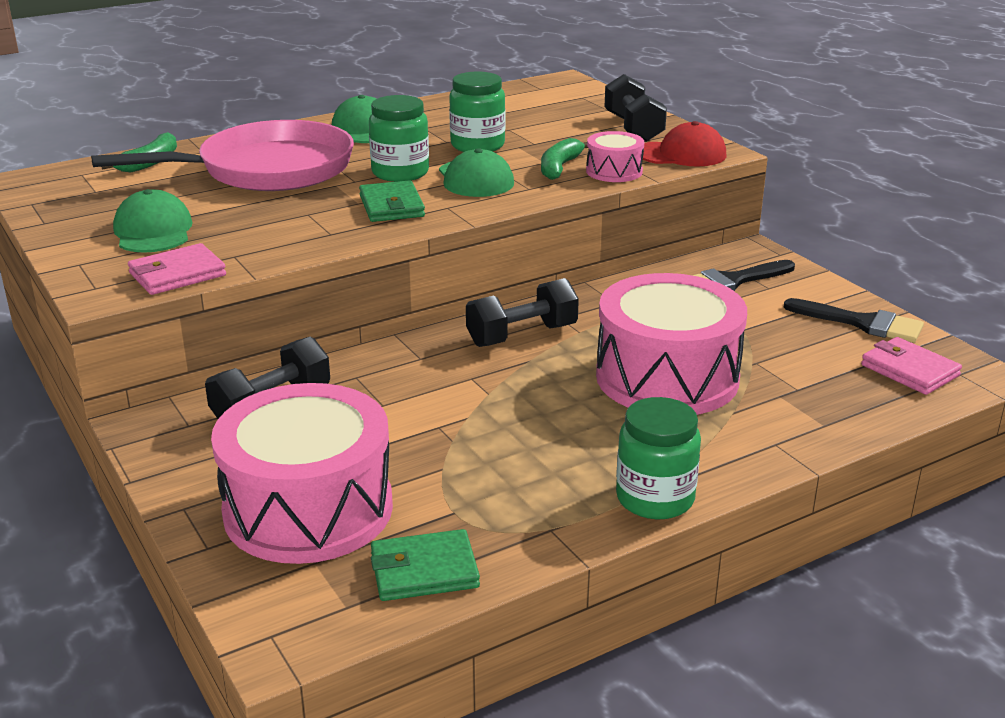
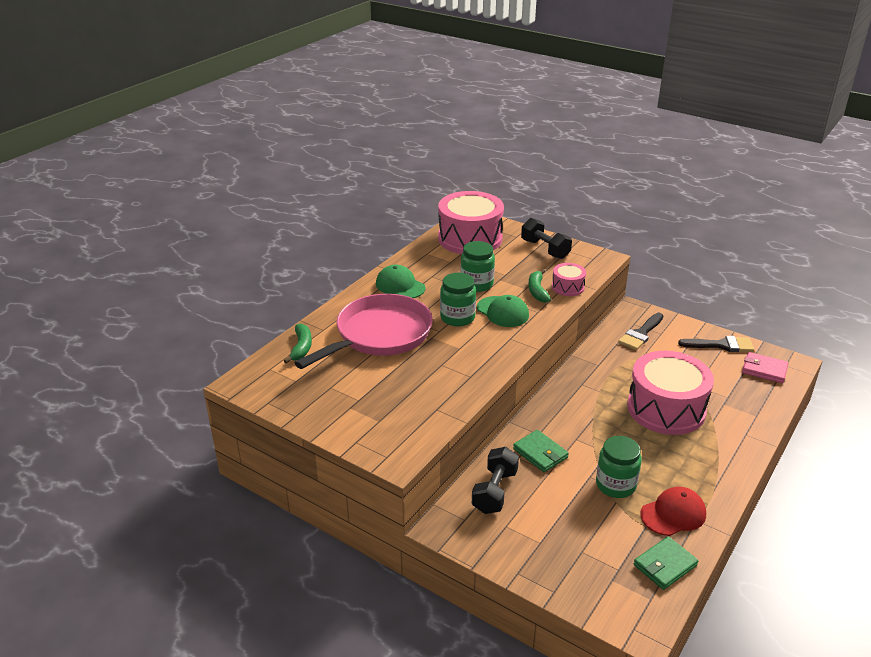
camera: 25 degrees left, 5 degrees up
green cap [113,189,193,253] -> none
pink wallet [128,243,226,295] -> none
pink drum [211,383,393,564] -> pink drum moved to [438,191,504,254]
green wallet [359,180,425,222] -> green wallet moved to [513,430,569,472]
black dumbbell [466,278,579,347] -> none
green jar [616,397,701,519] -> green jar moved to [596,436,641,498]
red cap [643,121,727,166] -> red cap moved to [640,487,706,536]

